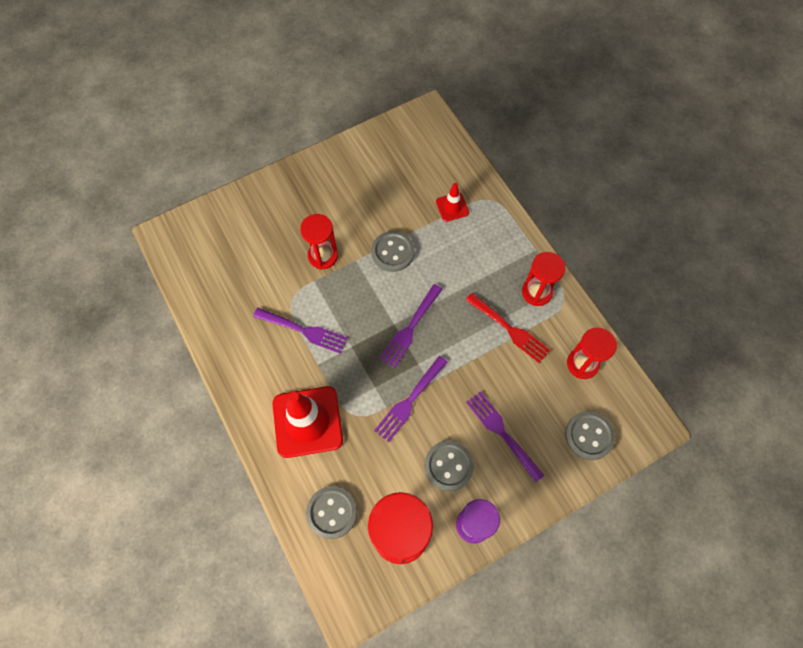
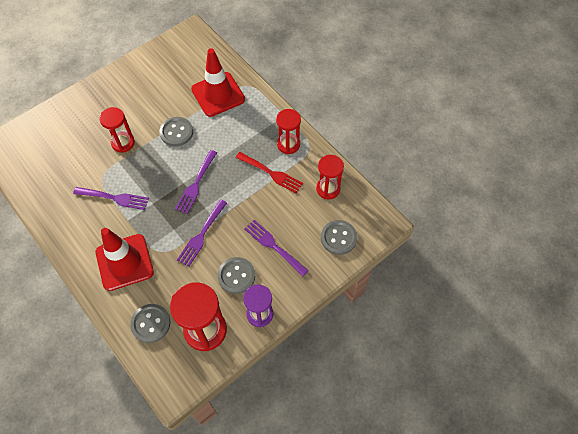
camera: 10 degrees left, 5 degrees down
red traffic cone [436,183,469,222] -> red traffic cone [191,48,245,117], size x2.04

